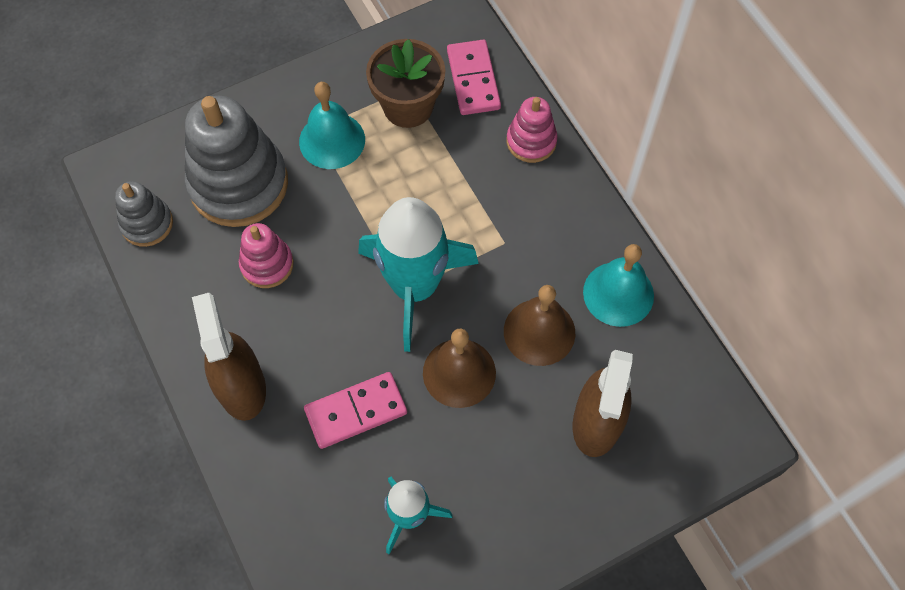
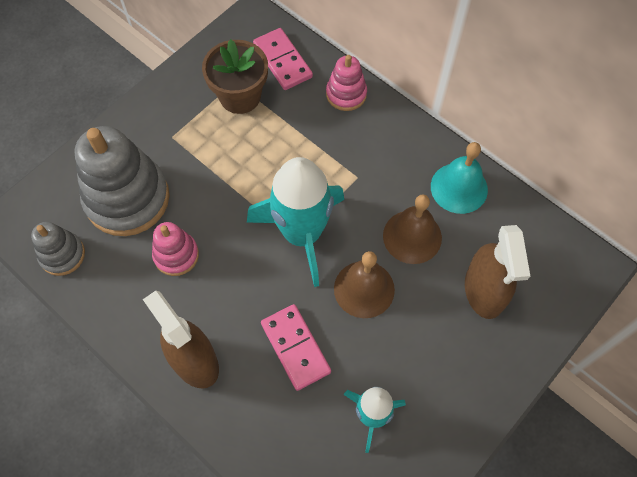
camera: 20 degrees left, 0 degrees up
turquoise bell [299,82,365,169] -> none
pink domino [304,372,407,449] -> pink domino turned 75 degrees counterclockwise [261,304,331,391]

